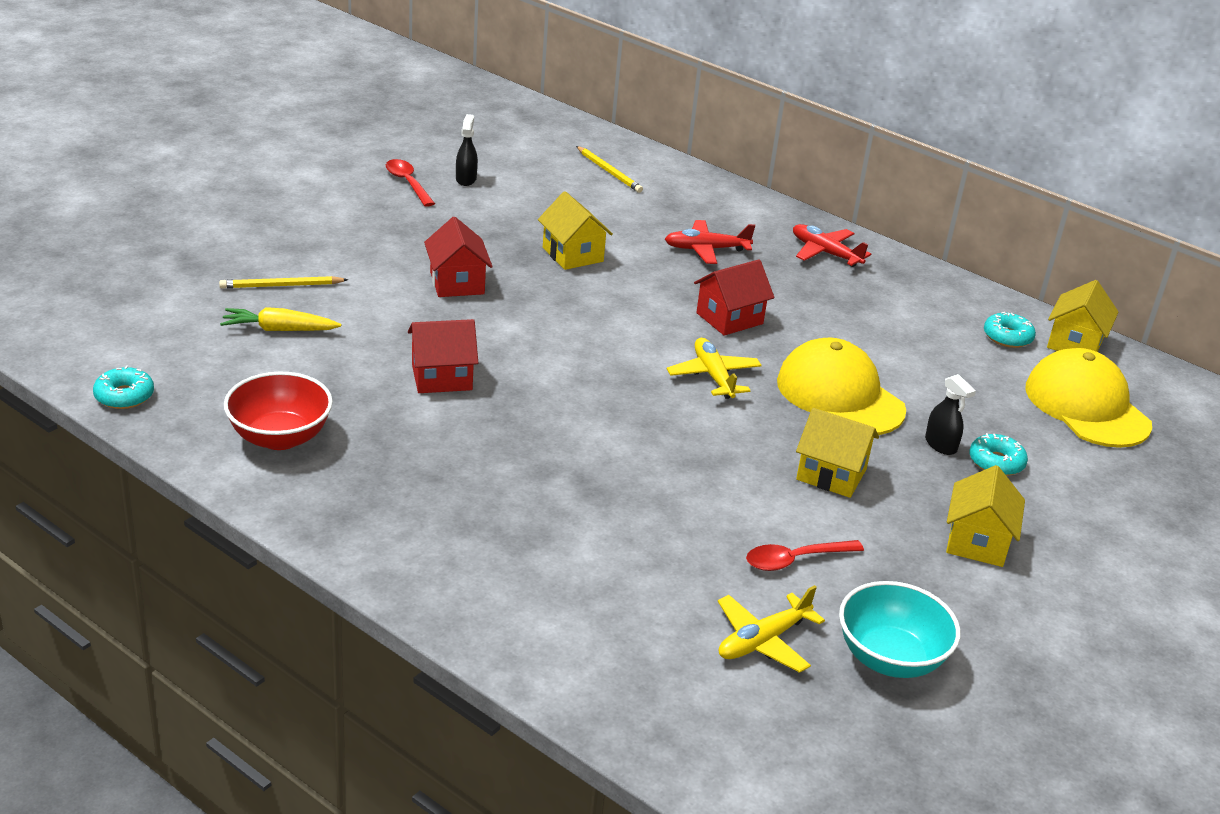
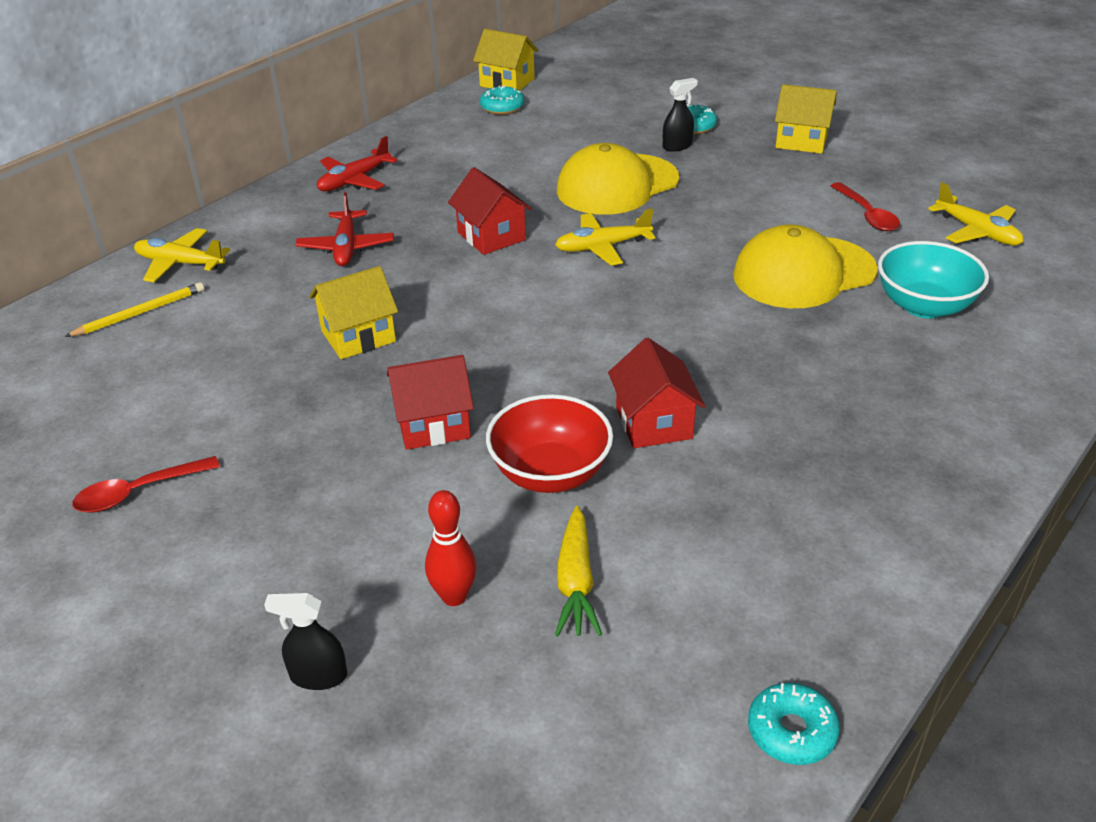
camera: 85 degrees left, 5 degrees up
yellow pencil [219,276,349,289] -> red bowling pin [425,490,477,606]
red bowl [224,372,333,450] -> red bowl moved to [486,394,613,493]
black spray bottle [456,114,478,186] -> black spray bottle moved to [264,593,347,690]
yellow house [796,408,879,498] -> none
turquoise bowl [839,581,961,678] -> turquoise bowl moved to [878,241,989,318]
yellow cap [1025,348,1152,448] -> yellow cap moved to [733,224,878,308]
none -> yellow plane [134,228,230,283]

